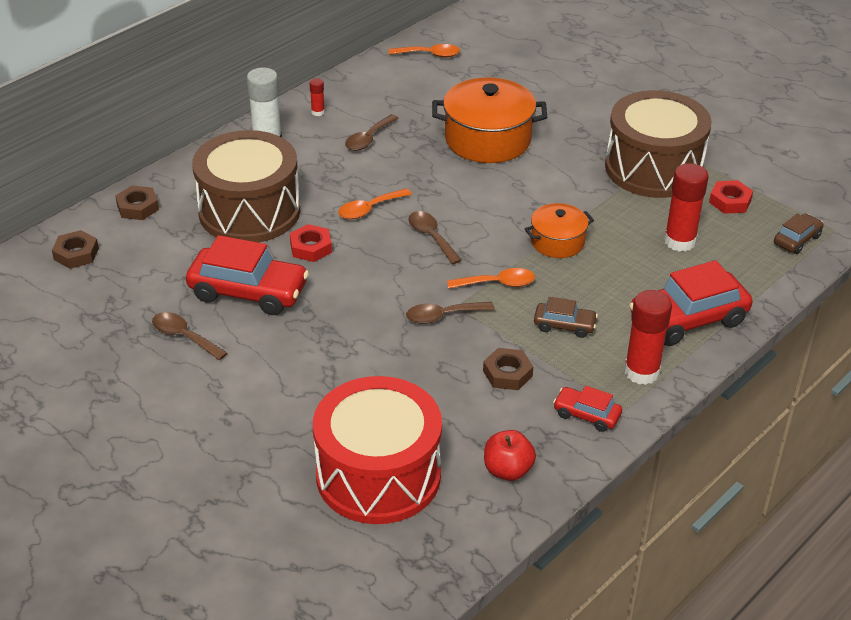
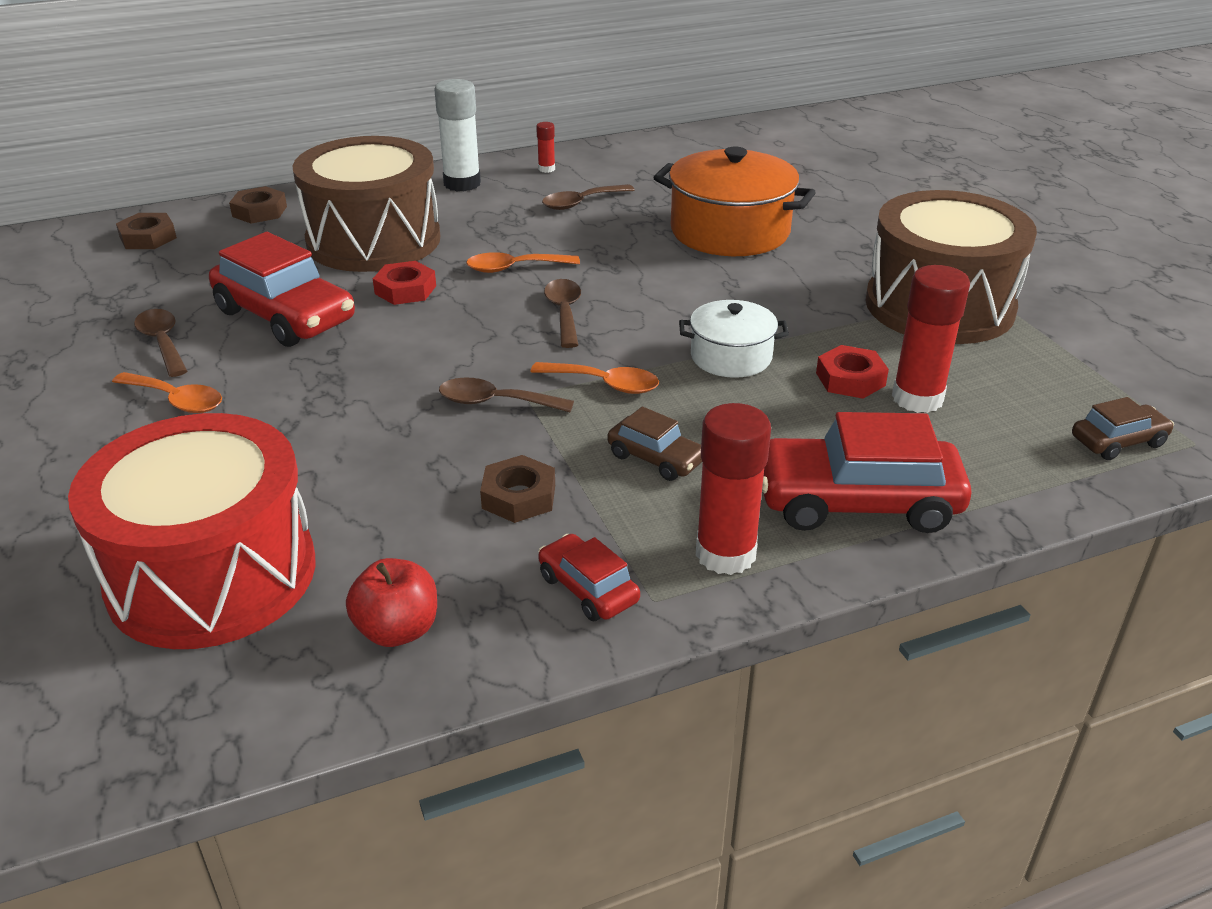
camera: 25 degrees right, 5 degrees down
orange spoon [389,44,460,58] -> orange spoon moved to [112,372,222,413]
orange pot [524,203,594,258] -> white pot [679,300,789,378]
red nut [709,180,753,214] -> red nut moved to [816,345,889,399]

